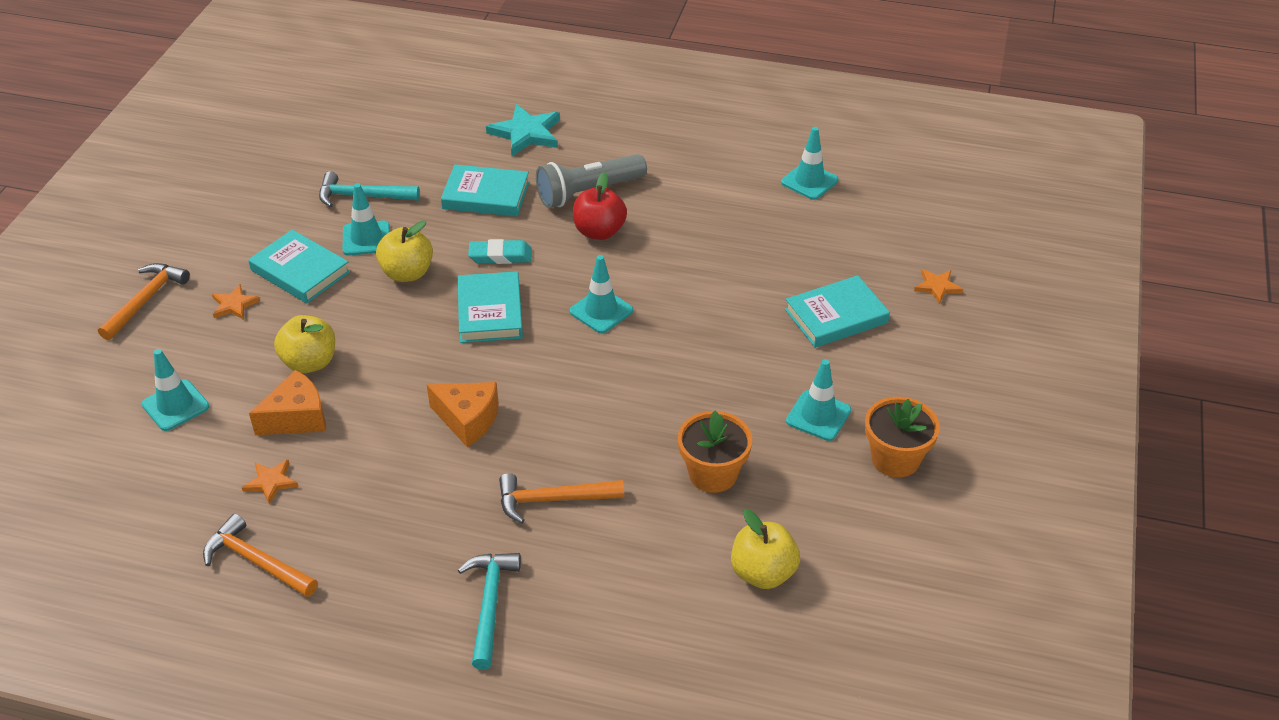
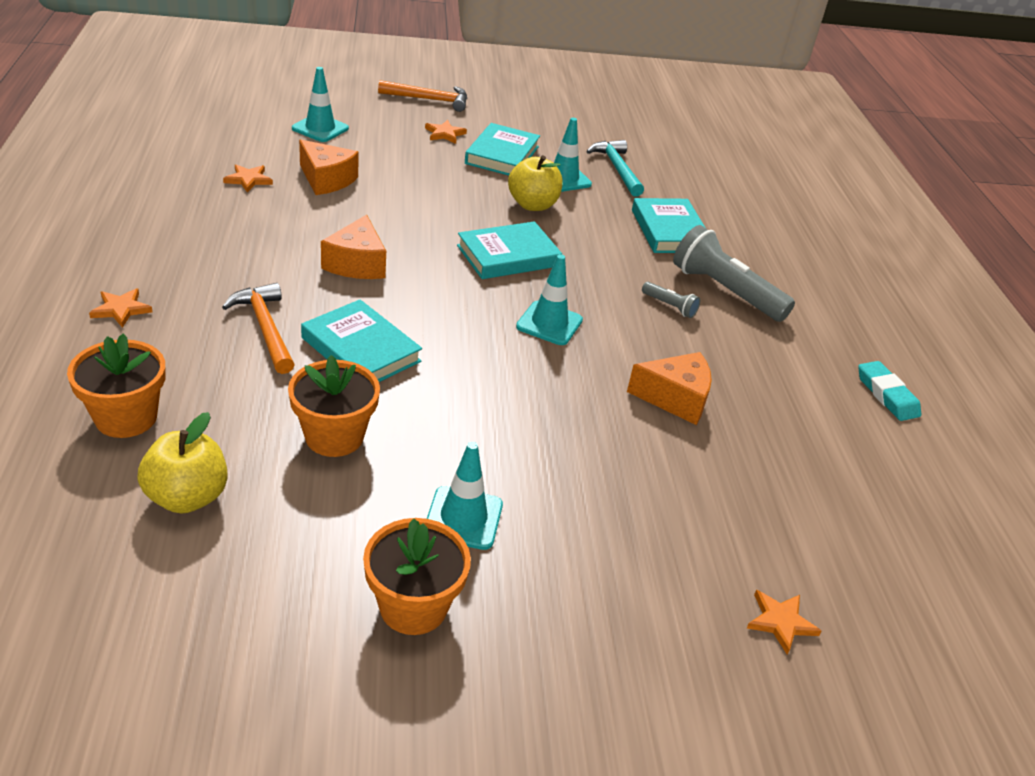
camera: 65 degrees right, 5 degrees down
orange hammer [203,513,318,597] -> none
yellow apple [274,315,335,373] -> none
turquoise hammer [458,553,521,670] -> orange star [89,288,153,328]
turquoise eraser [468,239,532,264] -> turquoise eraser moved to [858,361,921,421]
turquoise star [486,104,560,156] -> none
red apple [573,172,627,240] -> grey flashlight [642,282,700,318]
turquoise traffic cone [781,127,838,200] -> none
turquoise book [785,275,890,348] -> turquoise book moved to [301,299,422,382]
none -> orange flower pot [67,333,166,438]
none -> orange cheese [627,352,712,425]

